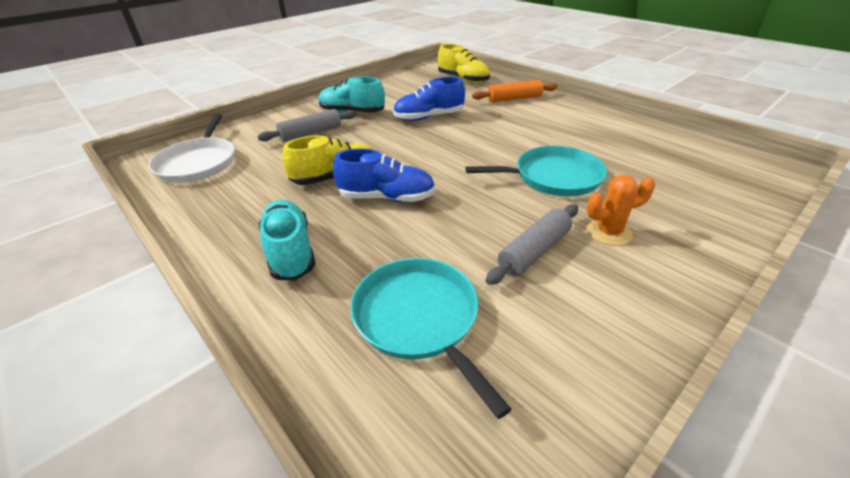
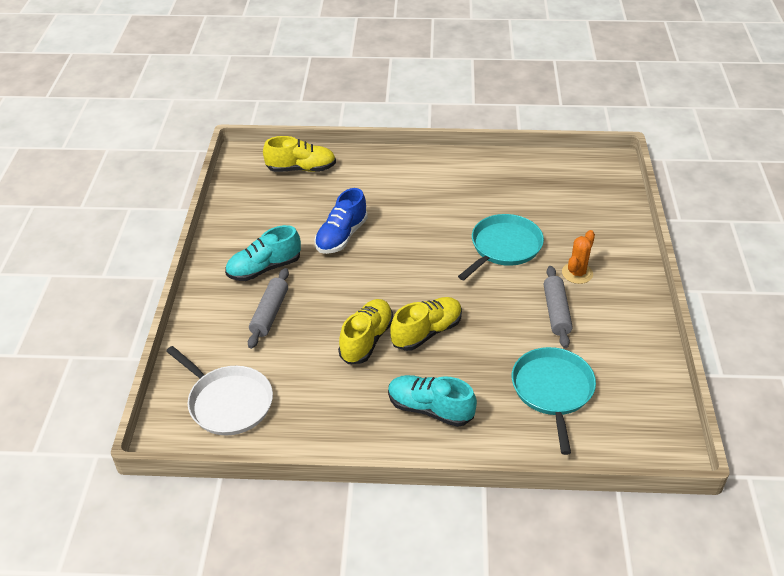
camera: 45 degrees left, 5 degrees up
blue shoe [333,148,435,202] -> yellow shoe [390,297,462,351]
turquoise pan [350,258,511,419] -> turquoise pan turned 75 degrees clockwise [512,347,596,455]
orange rolling pin [472,80,558,103] -> none

